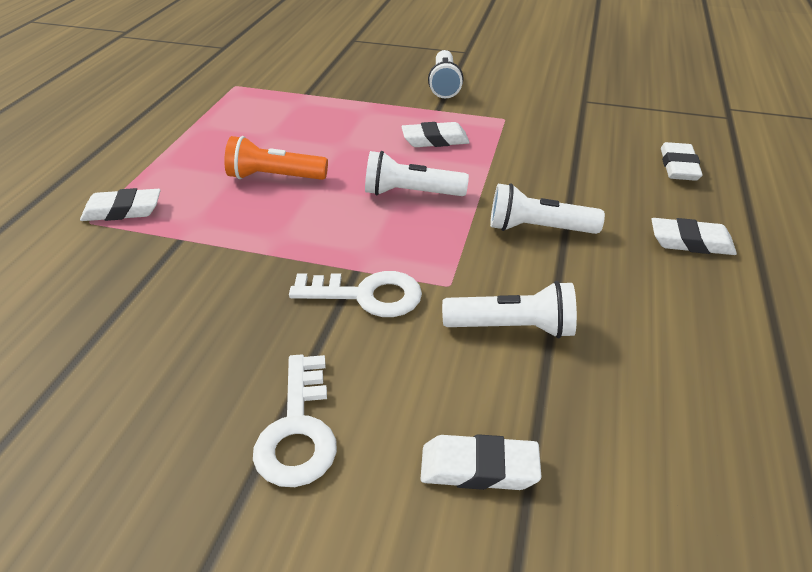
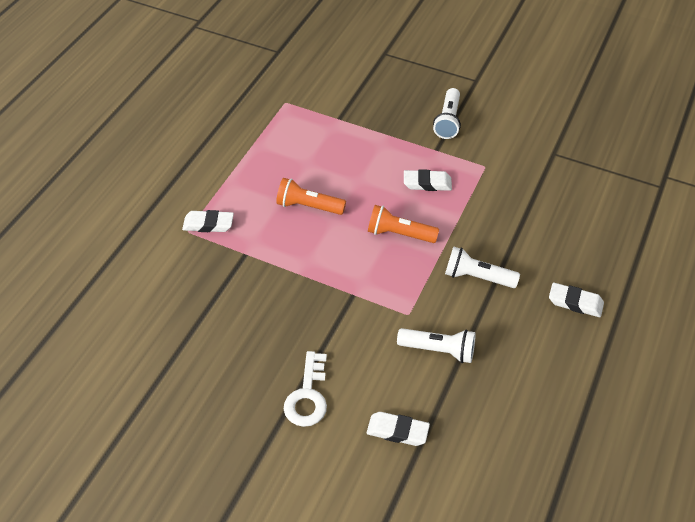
camera: 10 degrees right, 10 degrees up
white key [289,271,422,317] -> none
white flashlight [365,151,469,196] -> orange flashlight [368,205,439,243]
white eraser [661,142,703,181] -> none

